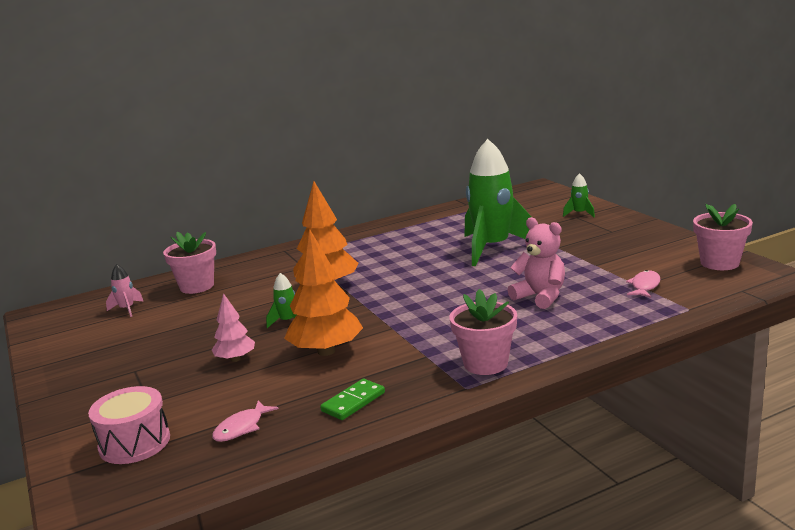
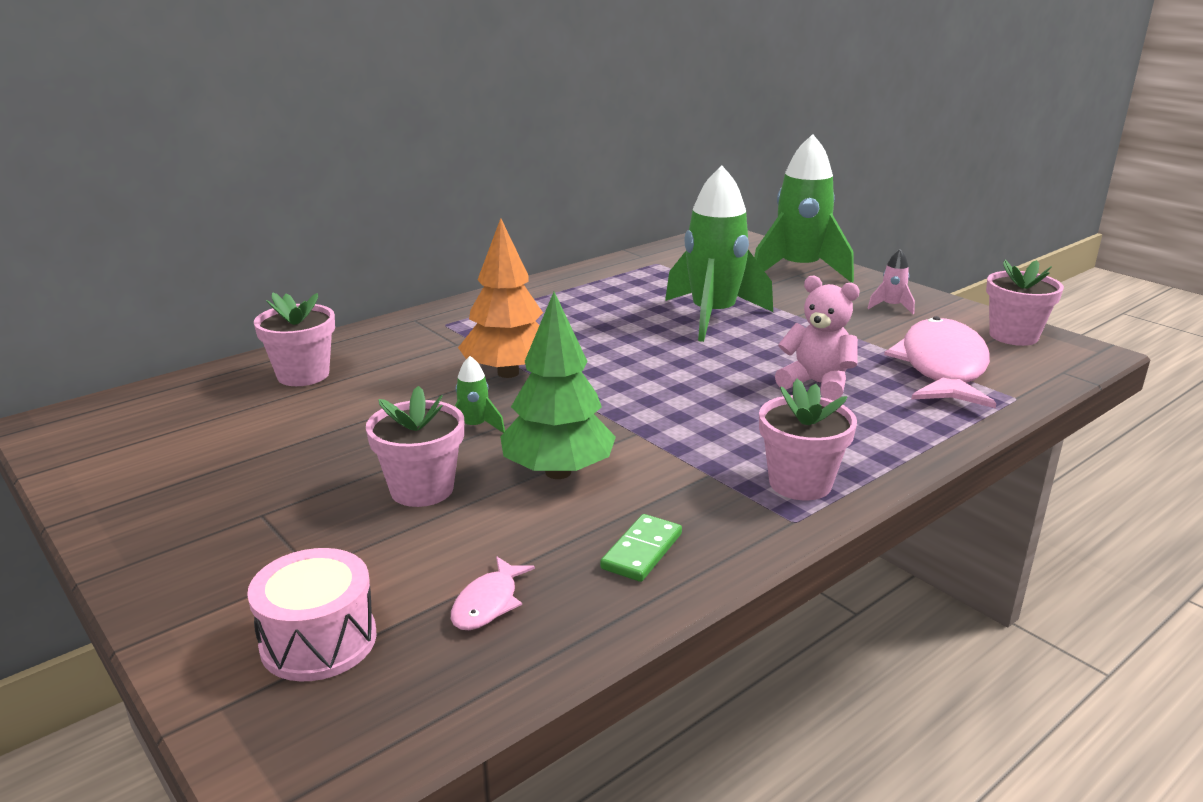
camera: 15 degrees left, 5 degrees up
pink rocket [106,264,143,317] -> pink rocket moved to [867,249,915,314]
pink tree [212,293,255,362] -> pink flower pot [366,386,464,507]
orange tree [284,229,363,356] -> green tree [500,292,616,479]
green rocket [563,173,595,217] -> green rocket [754,134,854,283], size x2.44
pink fish [626,270,660,298] -> pink fish [884,316,996,408], size x2.41

